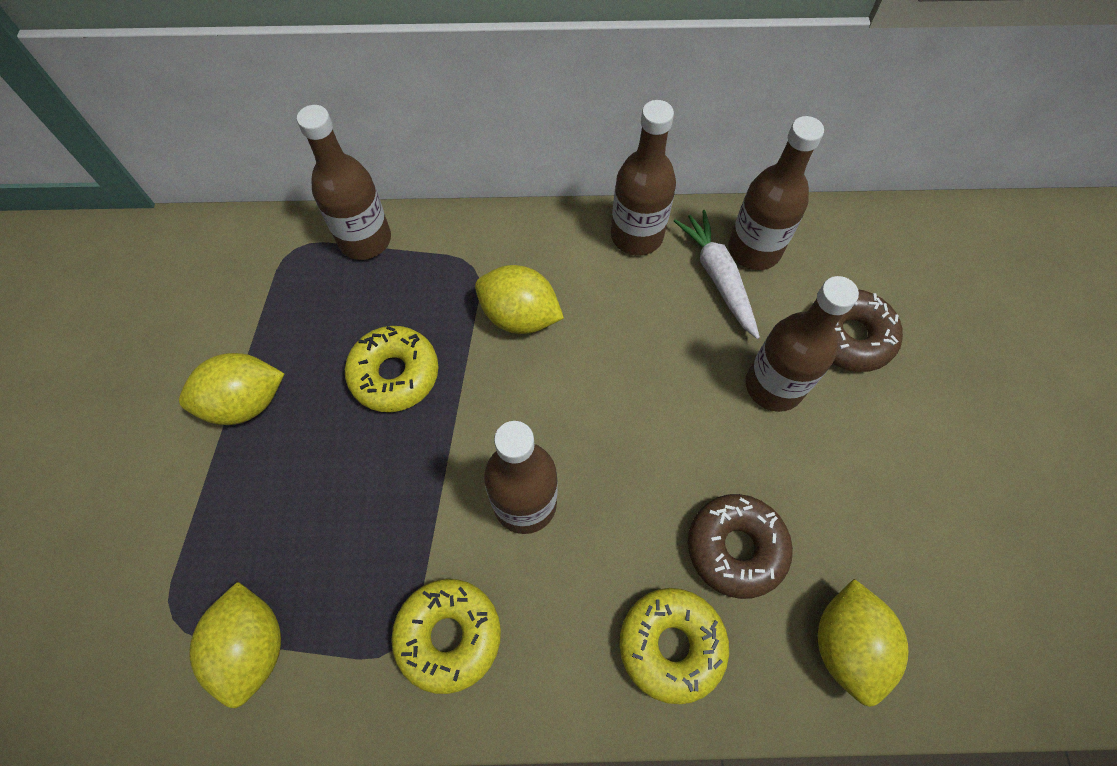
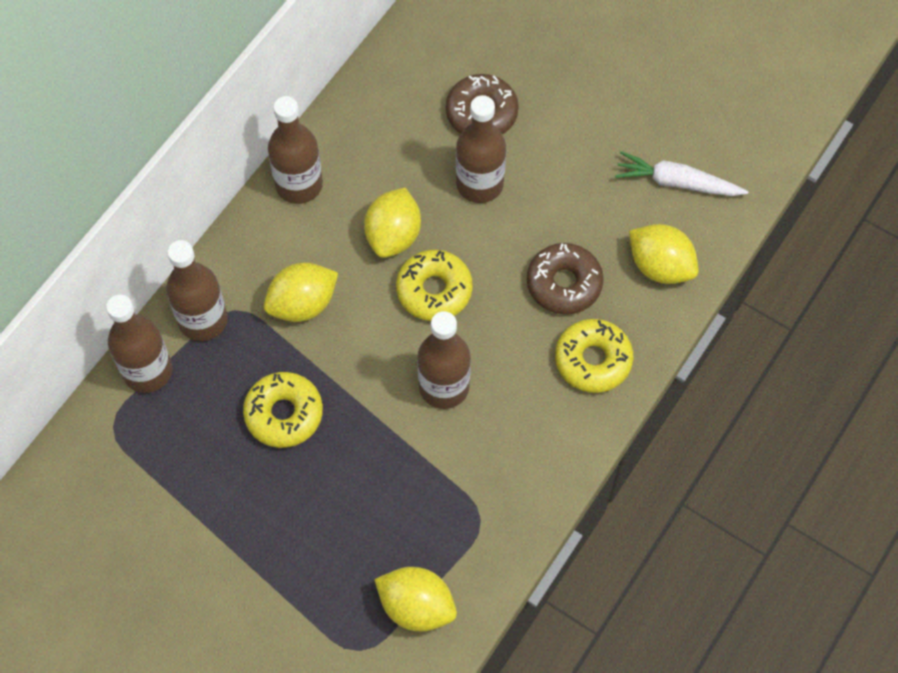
camera: 55 degrees left, 0 degrees up
yellow lemon [179,353,284,425] -> yellow lemon moved to [364,188,421,258]
yellow donut [391,579,501,694] -> yellow donut moved to [396,250,473,321]
white carrot [674,210,760,339] -> white carrot moved to [615,151,748,196]
brown bottle [728,116,824,270] -> brown bottle moved to [166,240,228,341]

